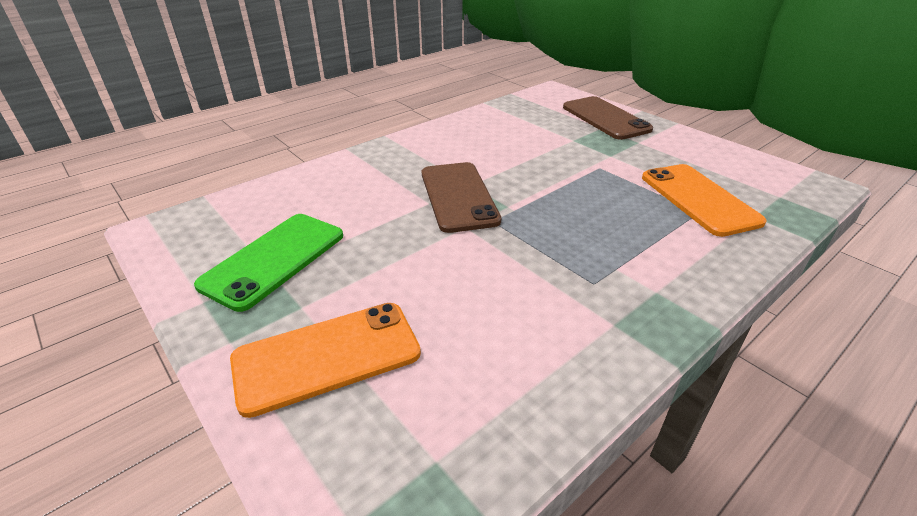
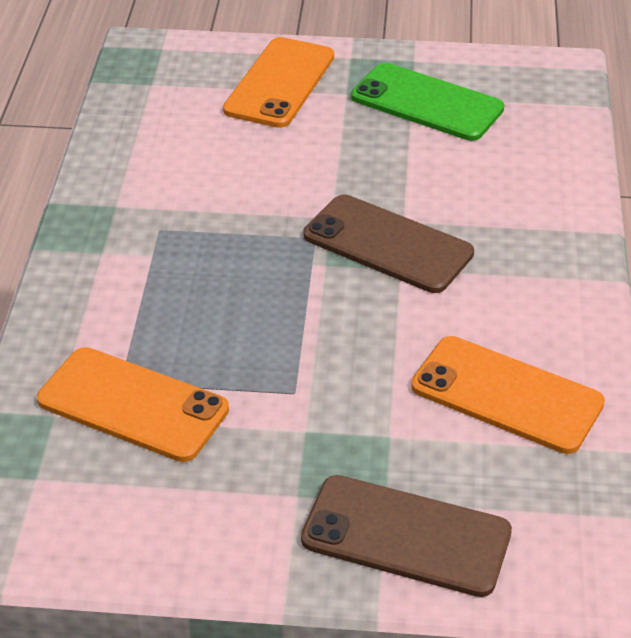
camera: 135 degrees right, 5 degrees up
green phone [194,214,343,312] -> green phone turned 45 degrees counterclockwise [351,63,504,141]
none -> orange phone [411,336,605,454]

